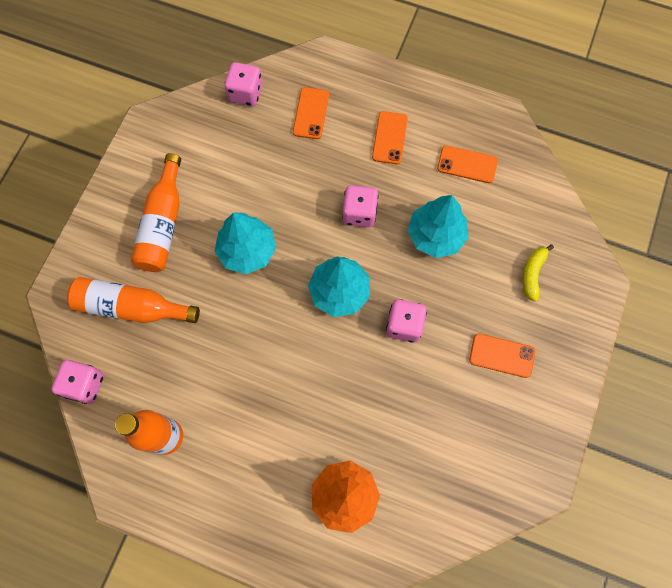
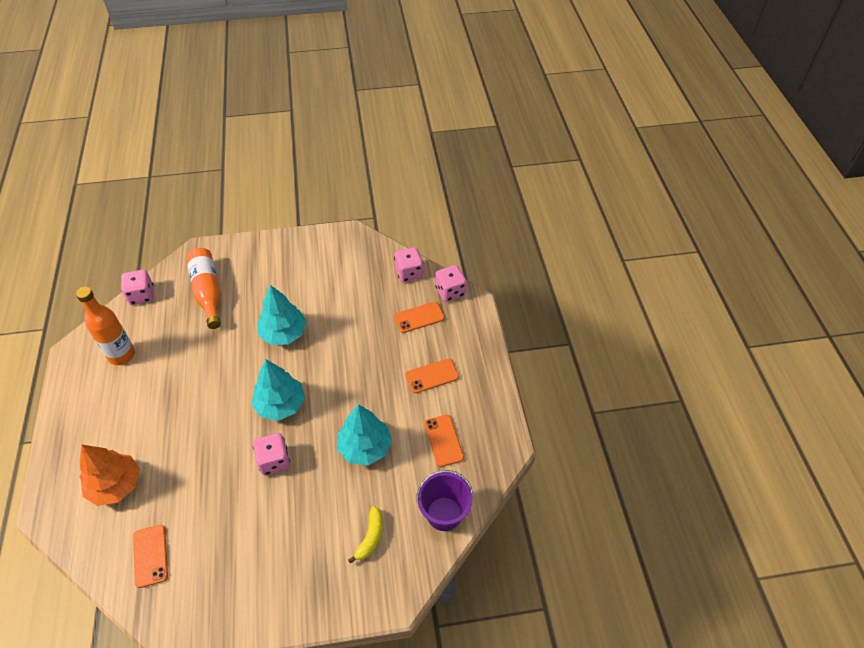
camera: 60 degrees right, 20 degrees down
orange bottle [131,153,181,272] -> none
pink dice [342,185,379,227] -> pink dice moved to [435,265,467,302]
orange phone [469,334,535,378] -> orange phone moved to [133,525,168,588]
yellow banana [522,244,554,302] -> yellow banana turned 120 degrees clockwise [348,506,383,564]
none -> purple bucket [416,470,473,531]

